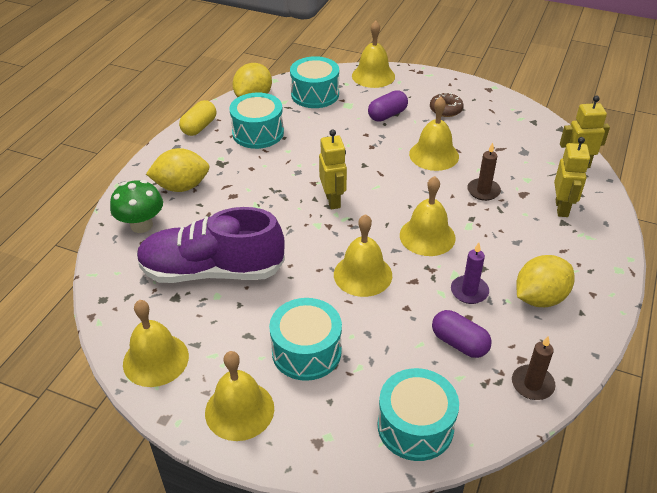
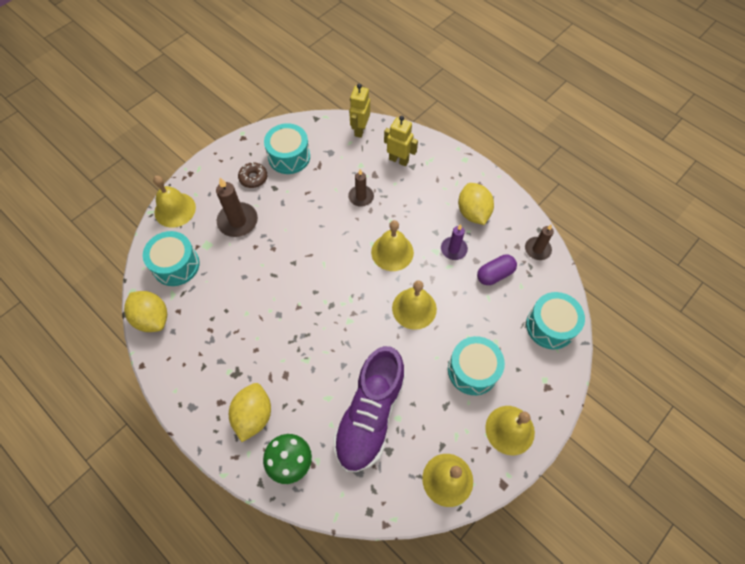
camera: 70 degrees left, 20 degrees up
yellow capsule [179,100,216,136] -> none
turquoise drum [229,93,284,149] -> turquoise drum moved to [264,123,310,174]
yellow robot [319,129,347,209] -> none
purple capsule [368,90,408,122] -> brown candle [216,178,258,237]
yellow bell [409,97,459,171] -> none

